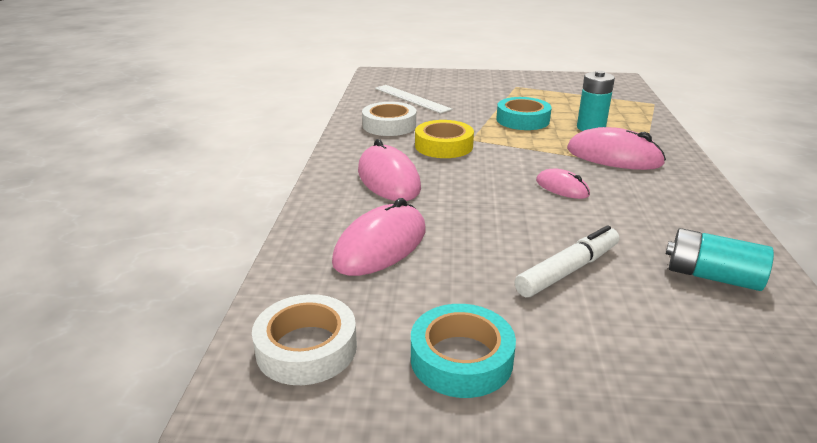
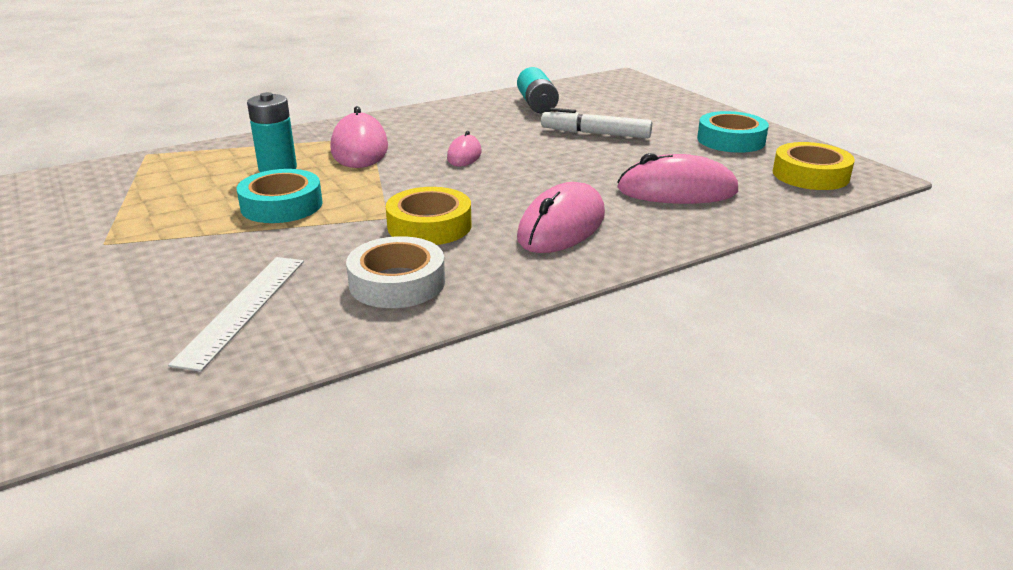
camera: 125 degrees left, 0 degrees up
white tape [252,294,357,385] -> yellow tape [773,142,855,190]

